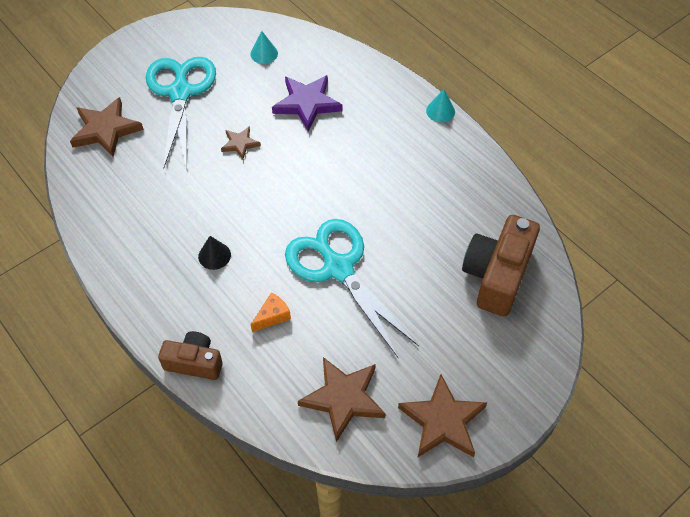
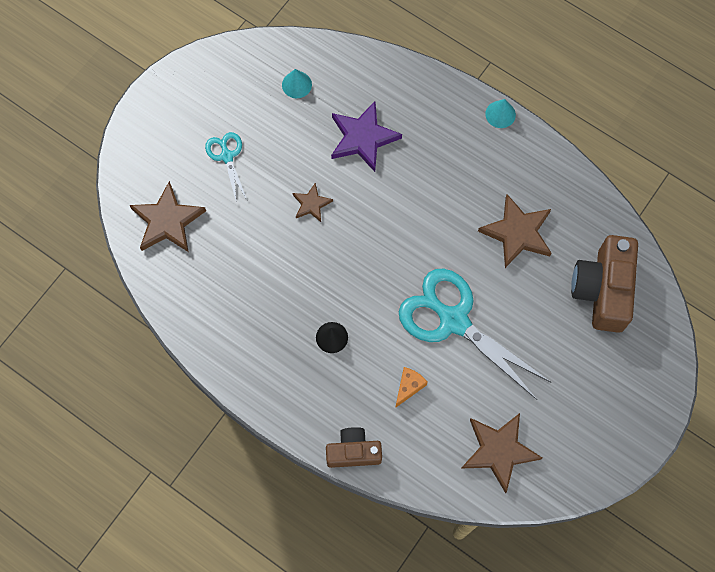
camera: 15 degrees left, 15 degrees up
turquoise scissors [146,57,216,169] -> turquoise scissors [205,132,247,204], size x0.49
brown star [398,374,487,457] -> brown star moved to [478,194,552,268]

